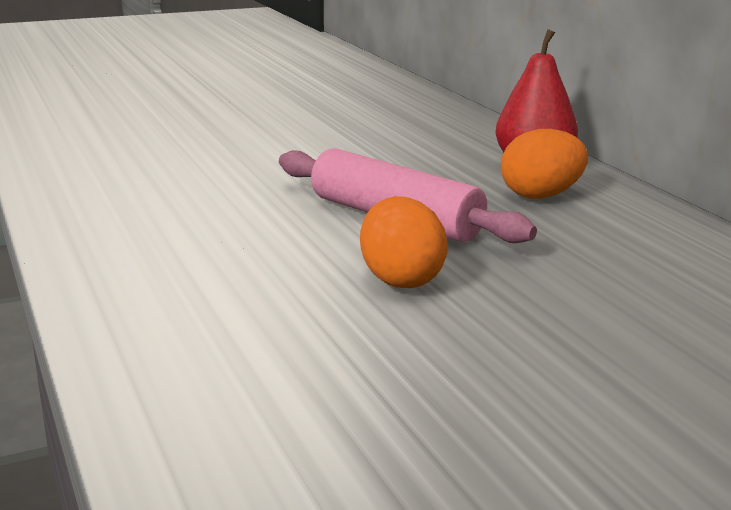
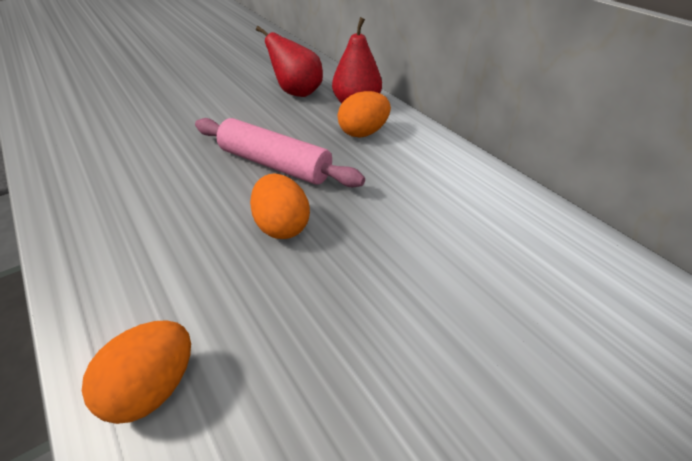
camera: 10 degrees left, 20 degrees up
none -> orange egg [82,320,191,424]
none -> red pear [256,26,323,97]

